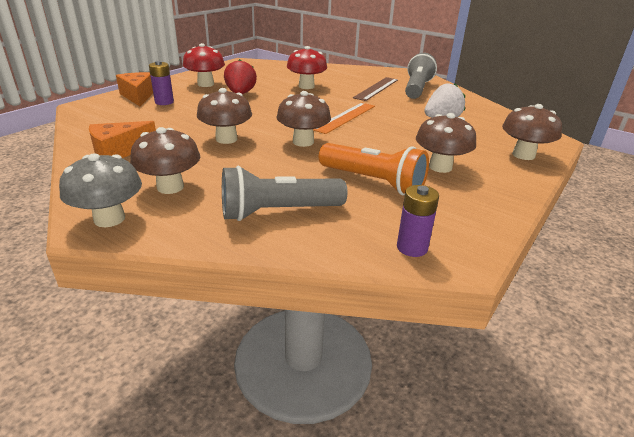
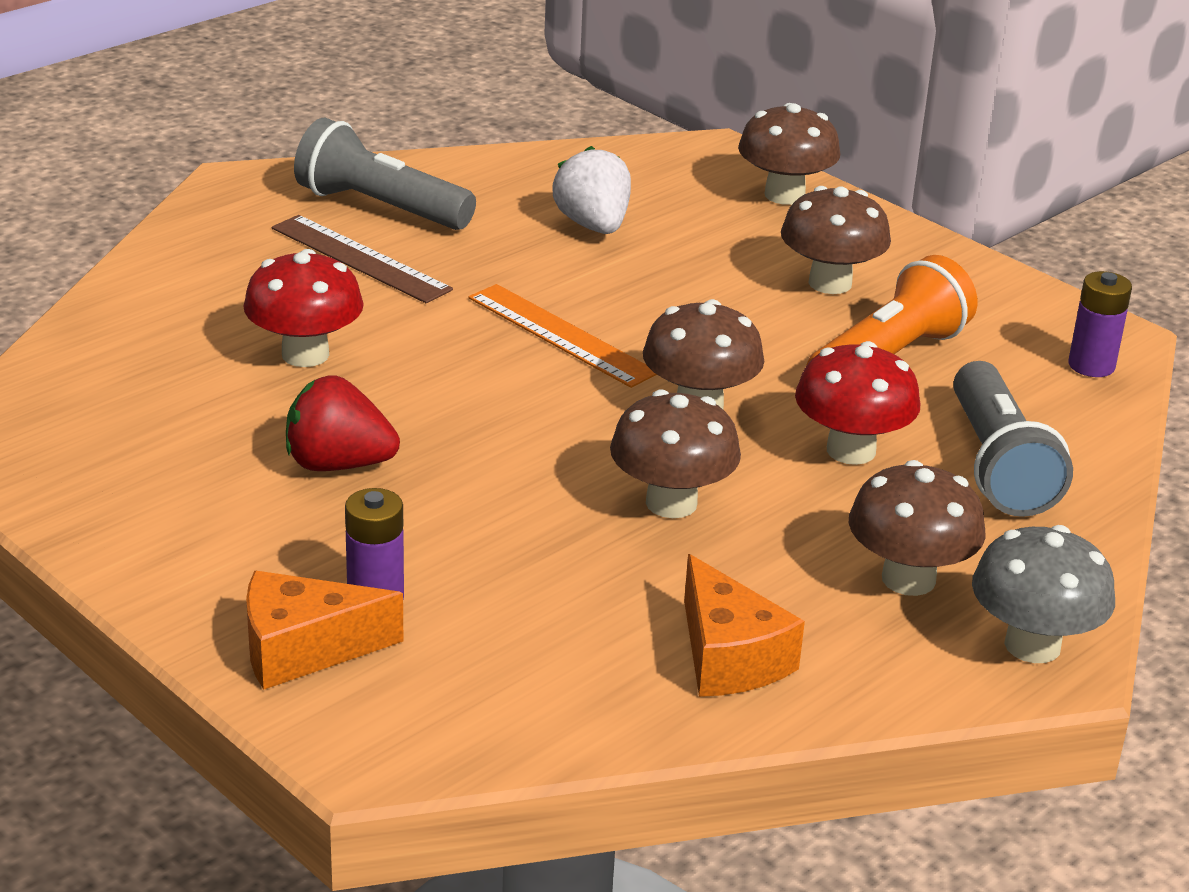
camera: 80 degrees left, 0 degrees up
red mushroom [183,43,225,87] -> red mushroom moved to [795,341,920,465]

